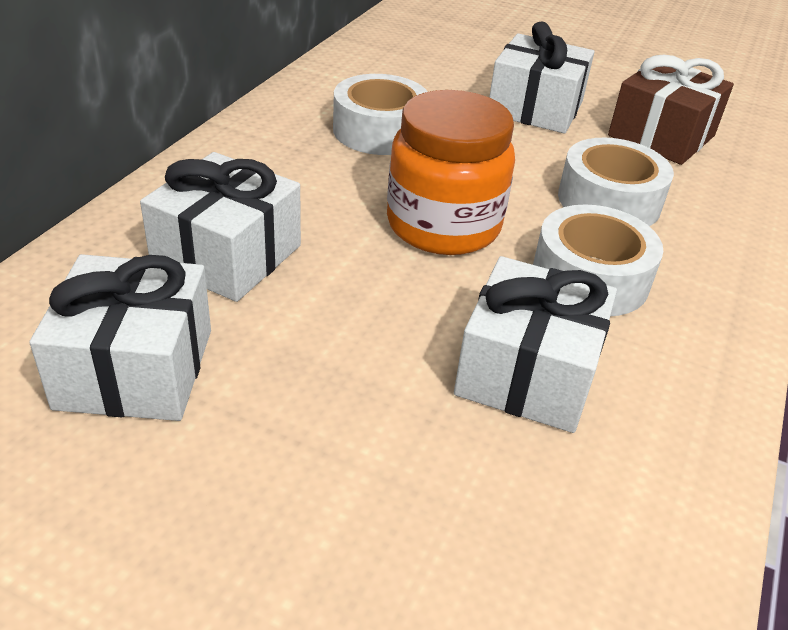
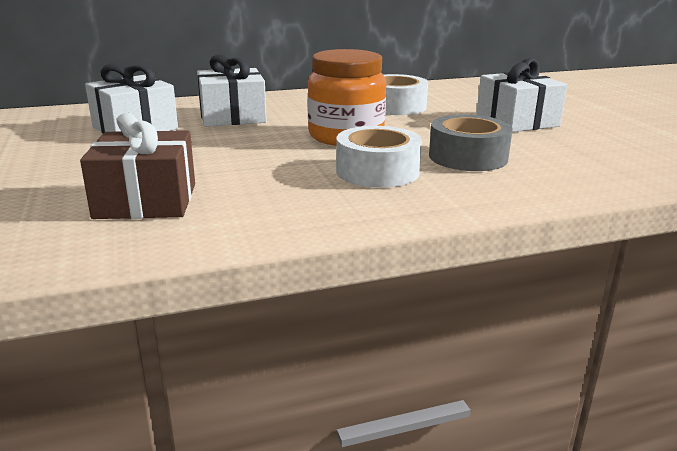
camera: 50 degrees right, 15 degrees down
white gift [454,256,617,433] -> none
white tape [558,138,674,226] -> grey tape [429,114,512,171]
brown gift [608,55,734,165] -> brown gift moved to [80,113,195,219]

